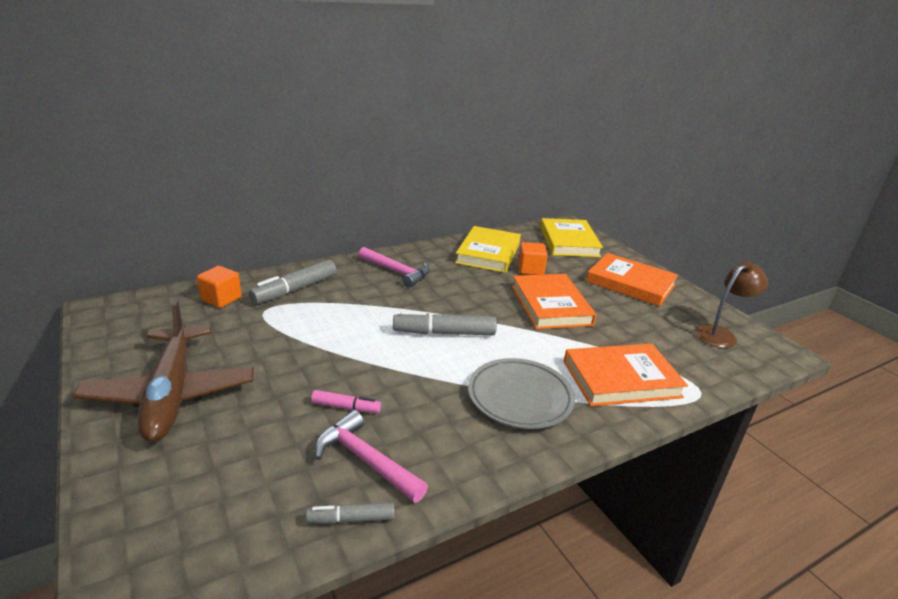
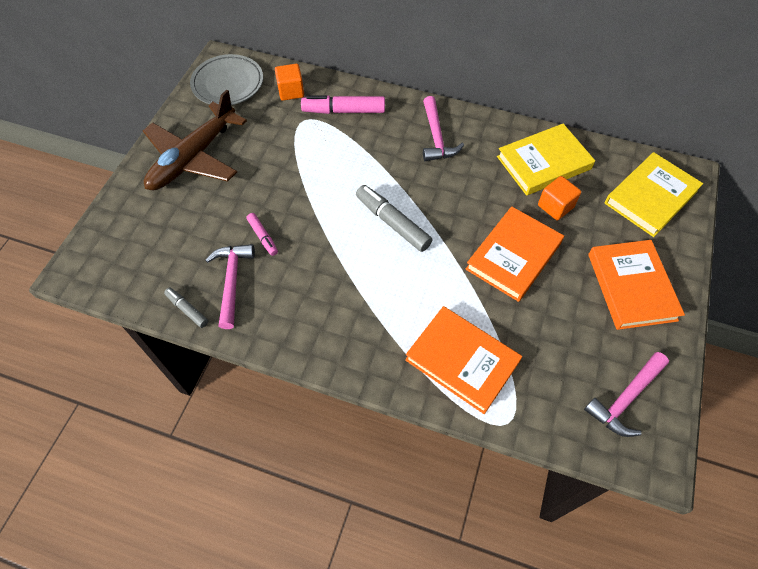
camera: 50 degrees right, 30 degrees up
grey marker [249,260,336,304] -> pink marker [301,95,385,114]
grey plate [468,358,575,429] -> grey plate moved to [190,54,263,105]
brown lamp [694,261,768,348] -> pink hammer [584,352,669,437]

